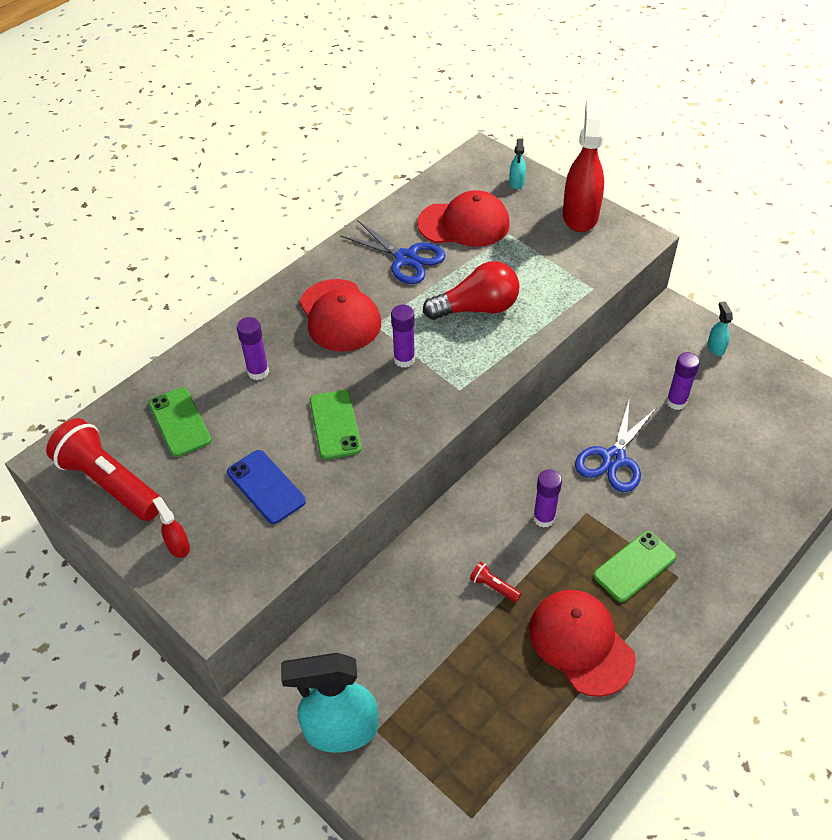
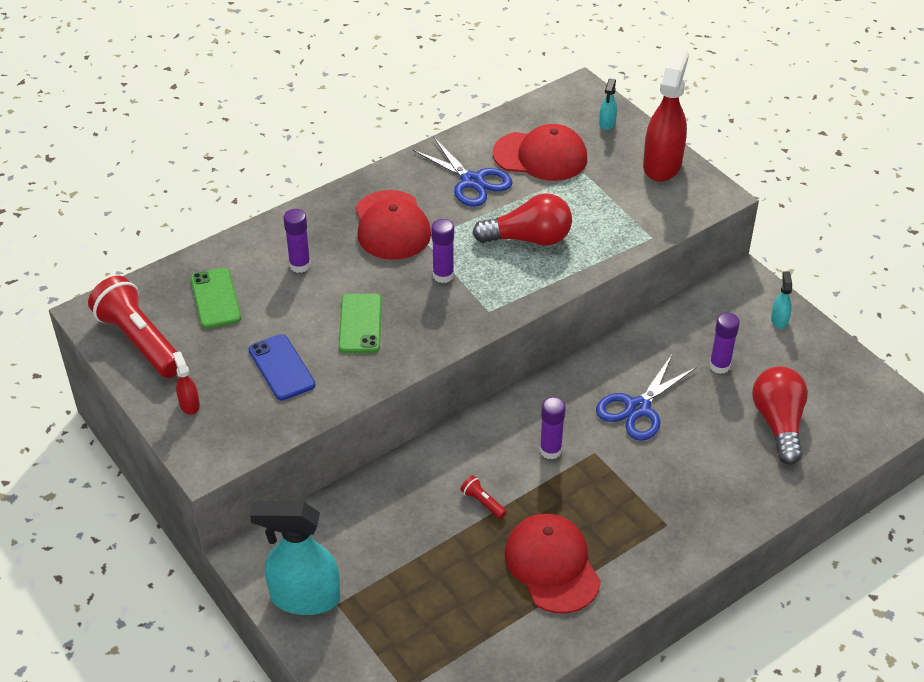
camera: 10 degrees right, 5 degrees down
green phone [593,531,676,602] -> none
none -> red light bulb [752,366,808,465]

